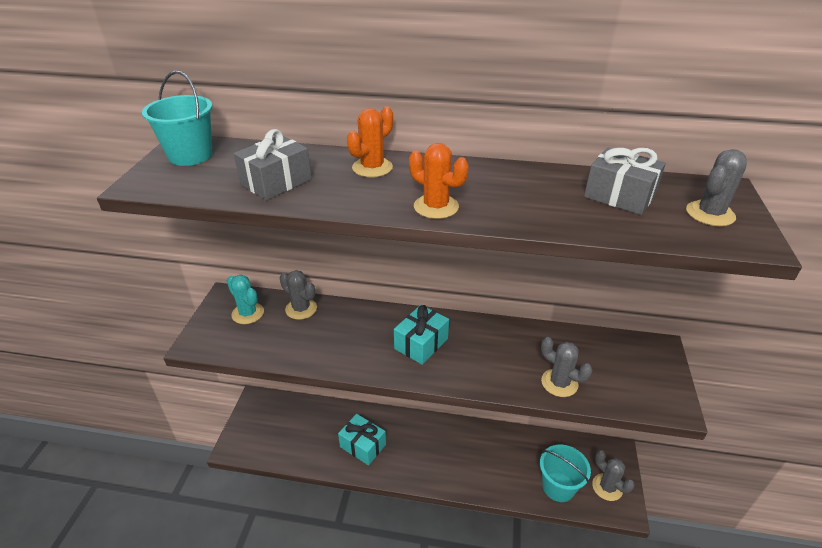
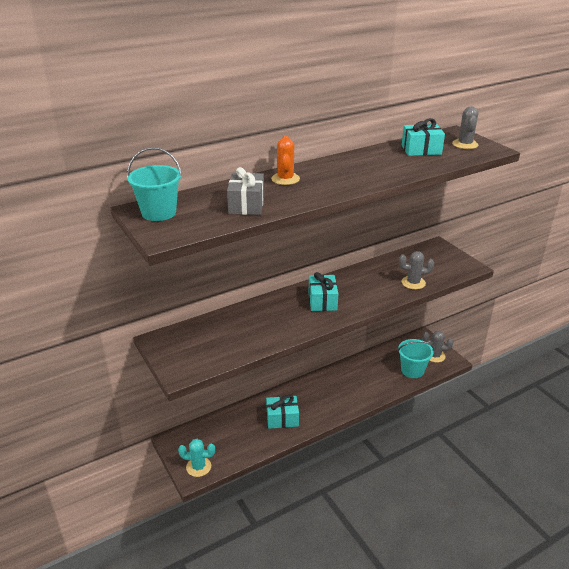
camera: 40 degrees left, 5 degrees down
turquoise cactus [227,275,264,324] -> turquoise cactus moved to [178,439,215,477]
grey cactus [280,270,317,320] -> none
orange cactus [409,143,469,219] -> none
grey gift [584,147,666,215] -> turquoise gift [402,118,445,156]

